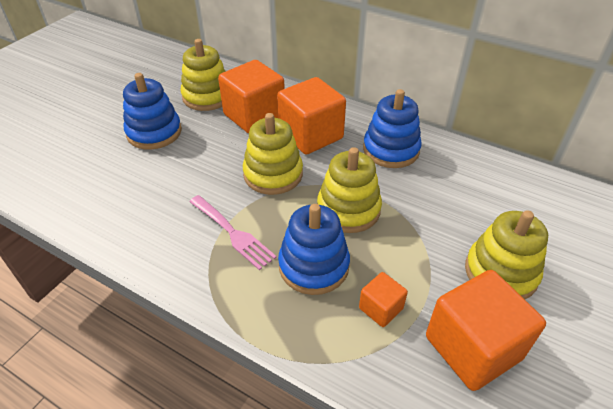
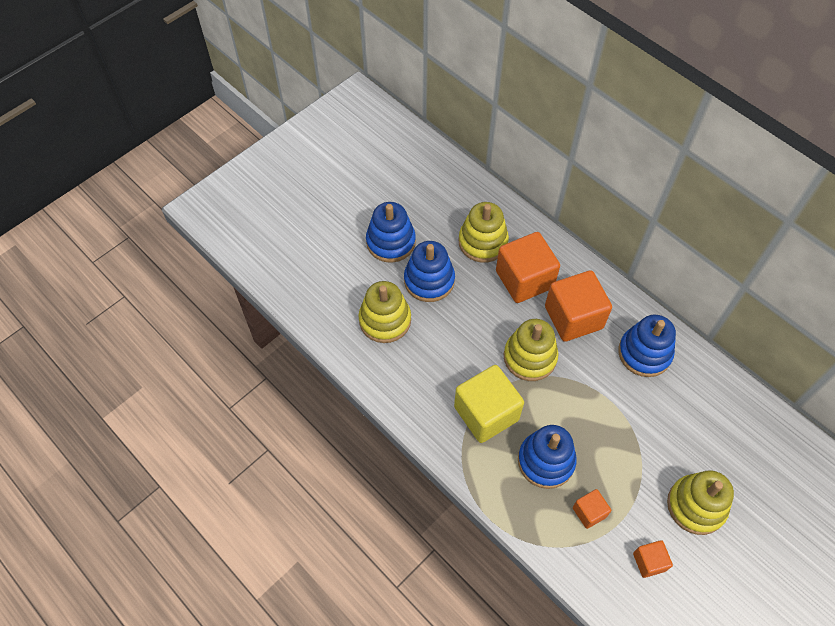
camera: 15 degrees right, 15 degrees up
pink fork [189,195,277,270] -> yellow cube [454,365,524,443]
yellow stacking toy [317,147,382,233] -> yellow stacking toy moved to [358,281,411,343]
orange cube [426,270,546,391] -> orange cube [633,540,673,578], size x0.49
none -> blue stacking toy [366,202,416,263]

